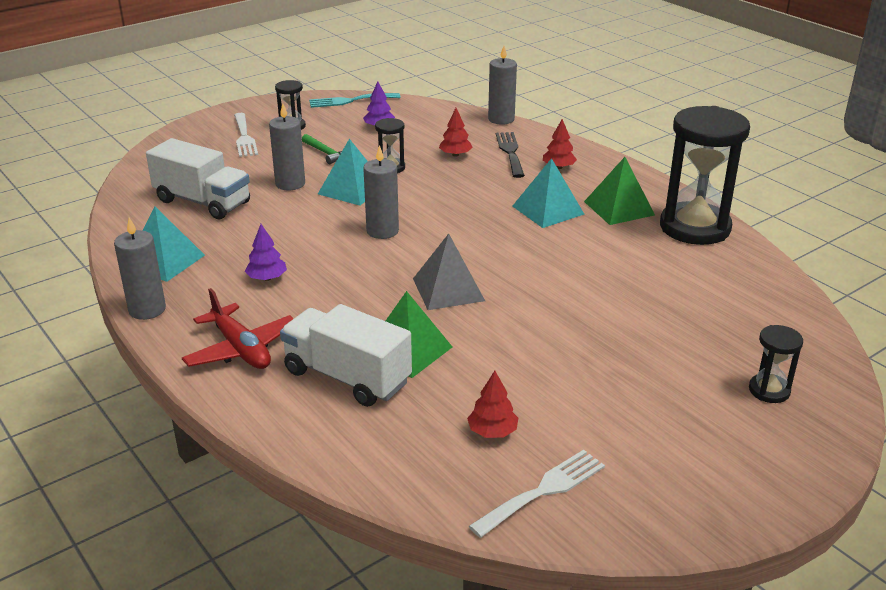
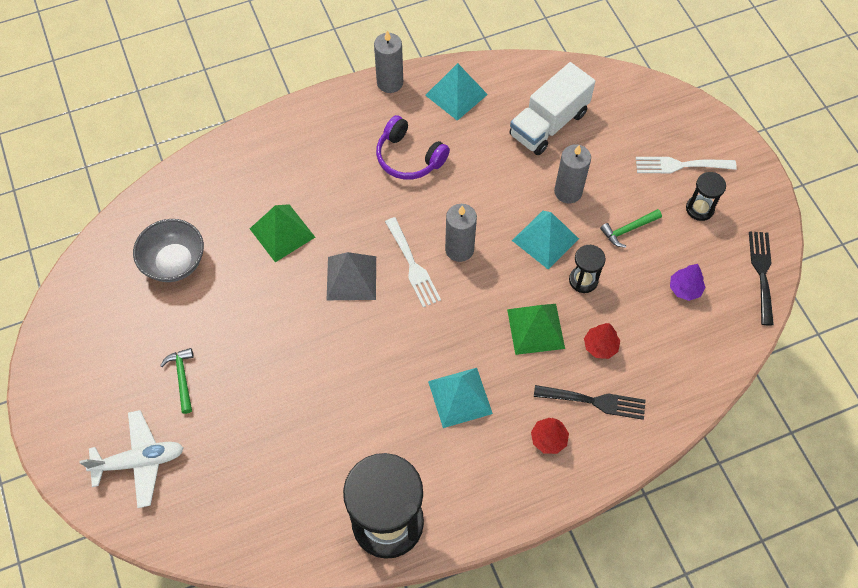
camera: 105 degrees right, 30 degrees up
red plane [182,288,294,369] -> none
purple tree [245,224,287,281] -> purple headphones [376,115,450,180]
white truck [280,304,412,407] -> none
turquoise fork [309,93,400,108] -> black fork [749,231,774,325]
red tree [467,371,518,438] -> grey bowl [133,219,204,282]
white fork [469,450,605,538] -> white fork moved to [385,217,441,307]
grey candle [488,46,517,125] -> none
green pyramid [584,157,655,225] -> green pyramid moved to [507,304,565,355]
black hourglass [749,325,803,403] -> white plane [79,410,184,508]
none -> green hammer [160,348,194,414]

